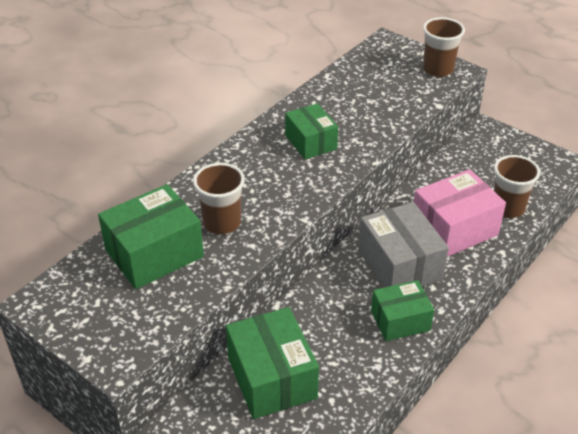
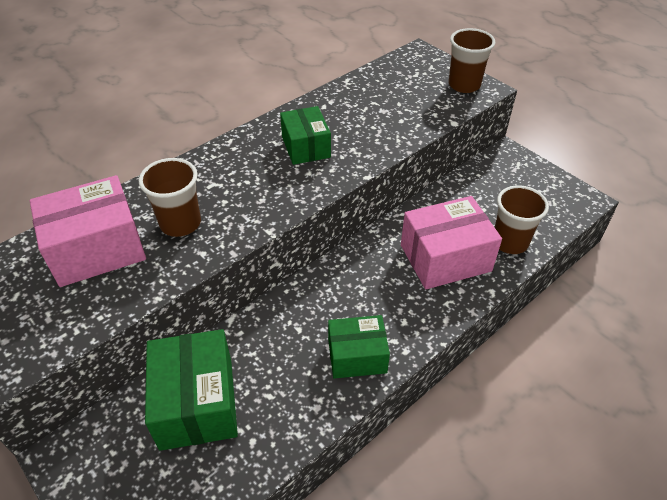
camera: 10 degrees right, 5 degrees up
green box [98,184,204,289] -> pink box [29,175,146,287]
grey box [358,202,449,288] -> none

